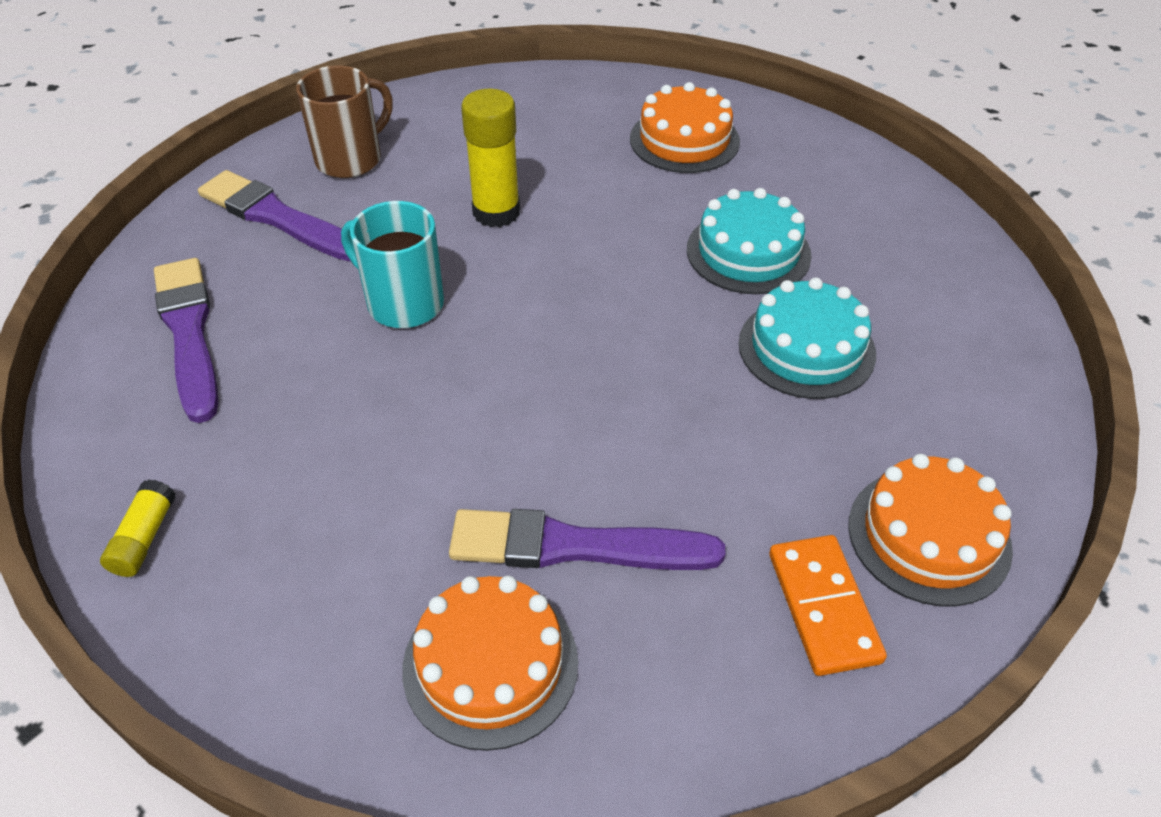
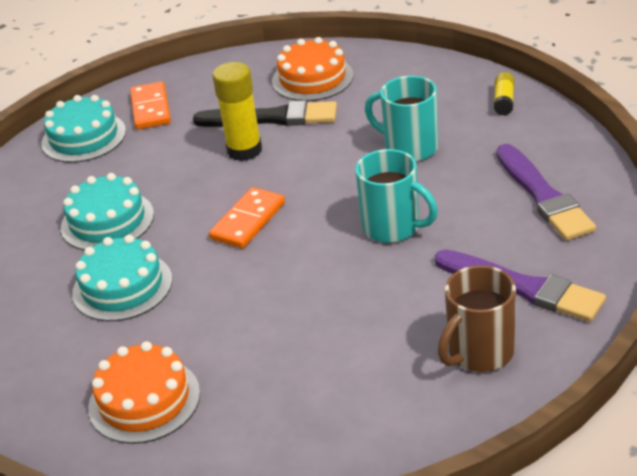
camera: 175 degrees left, 10 degrees down
purple brush [449,509,725,570] -> black brush [193,100,337,127]
yellow glue stick [461,89,520,227] -> yellow glue stick moved to [213,62,262,161]
orange cake [848,454,1013,606] -> turquoise cake [42,95,126,163]
none -> orange domino [209,187,285,249]
none -> turquoise mug [365,76,439,162]

